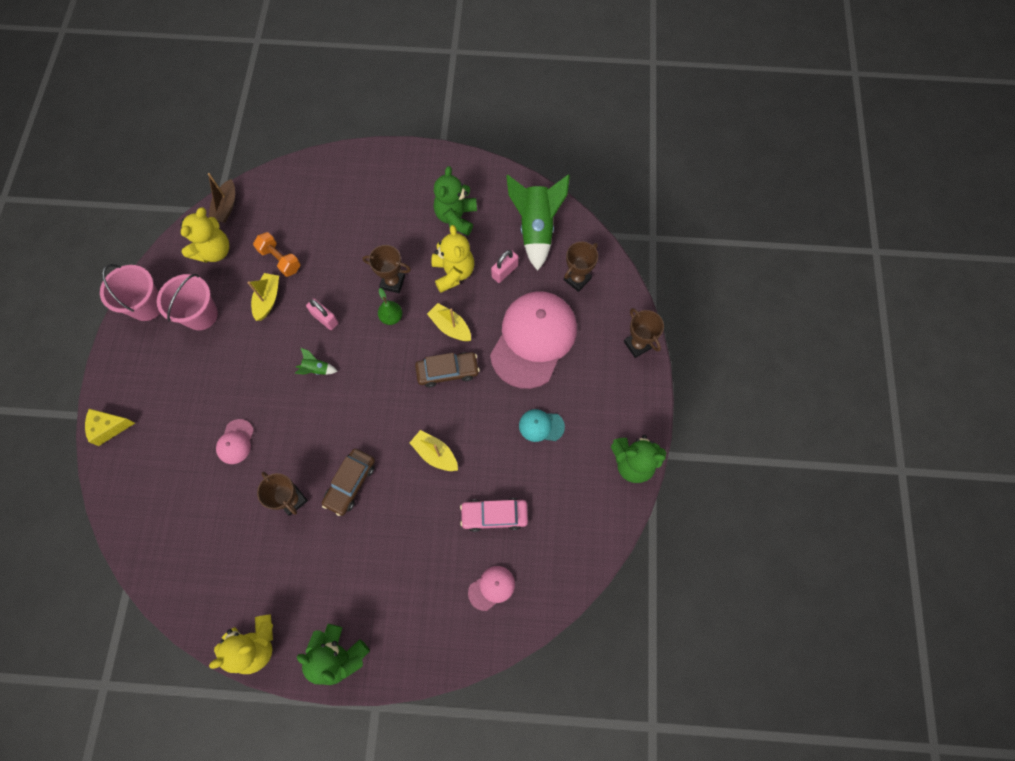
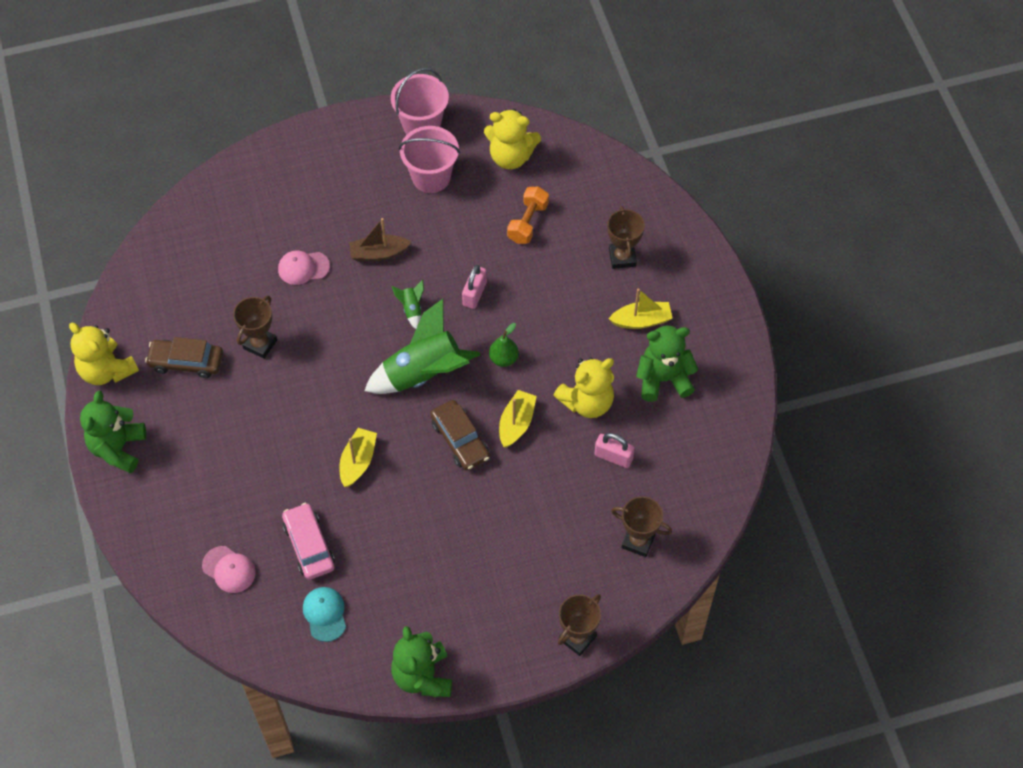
camera: 70 degrees right, 10 degrees down
yellow cheese [85,409,135,446] -> none
brown boat [208,173,235,223] -> brown boat moved to [349,218,412,261]
yellow boat [247,273,279,321] -> yellow boat moved to [609,288,673,329]
brown car [322,449,375,516] -> brown car moved to [145,337,223,378]
brown trophy [363,245,411,293] -> brown trophy moved to [607,206,645,269]
pink cap [490,291,577,389] -> none
green rocket [506,174,570,271] -> green rocket moved to [364,299,480,394]
turquoise cap [519,409,565,442] -> turquoise cap moved to [303,587,346,642]

